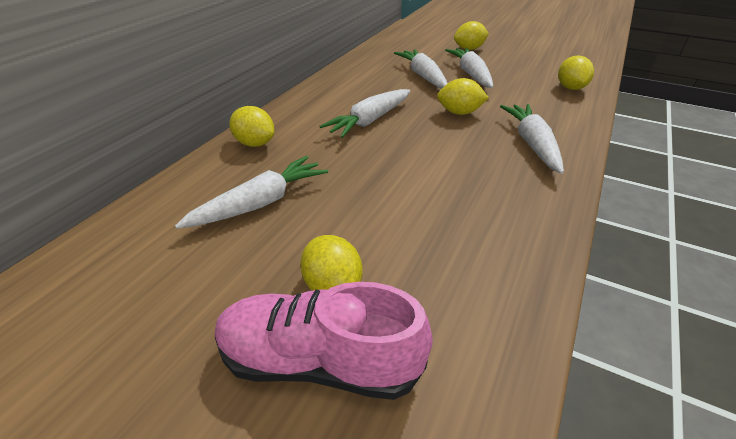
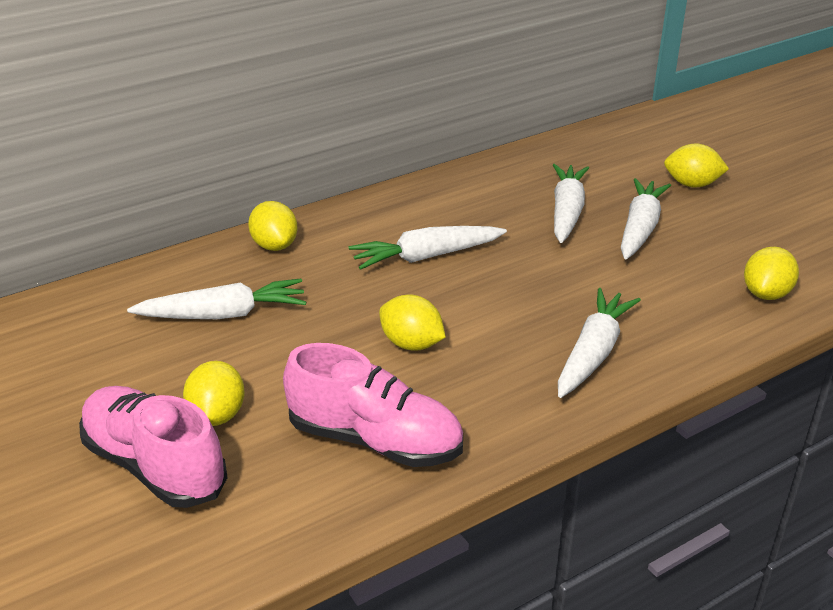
camera: 30 degrees right, 5 degrees down
yellow lemon [437,78,489,115] -> yellow lemon moved to [379,295,446,351]
none -> pink shoe [283,343,463,467]

